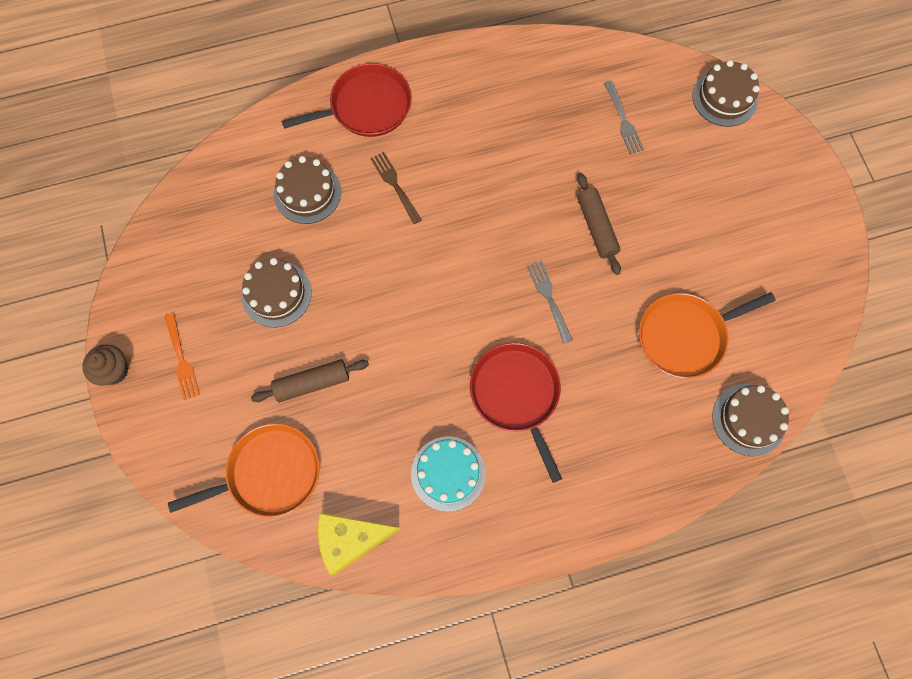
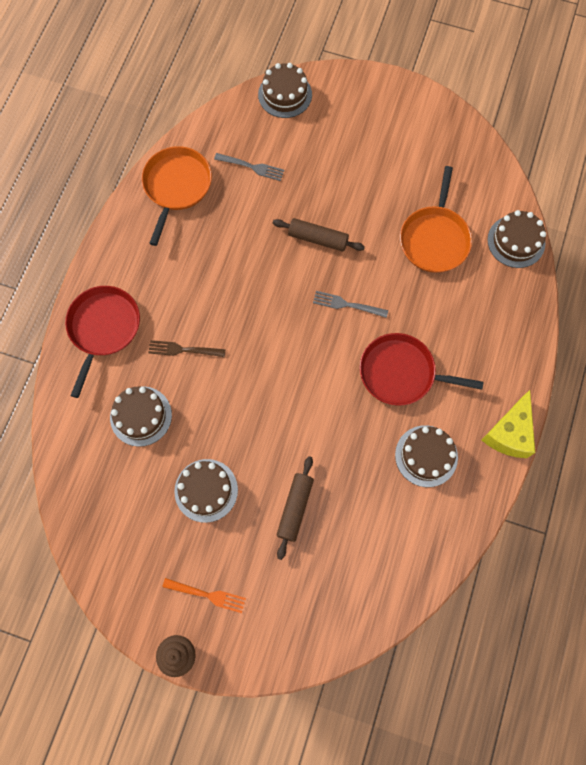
camera: 55 degrees left, 0 degrees up
orange pan [168,423,320,518] -> orange pan moved to [142,146,212,246]
yellow cheese [318,513,400,575] -> yellow cheese moved to [482,390,535,458]
turquoise cake [411,436,486,512] -> brown cake [395,425,458,487]

